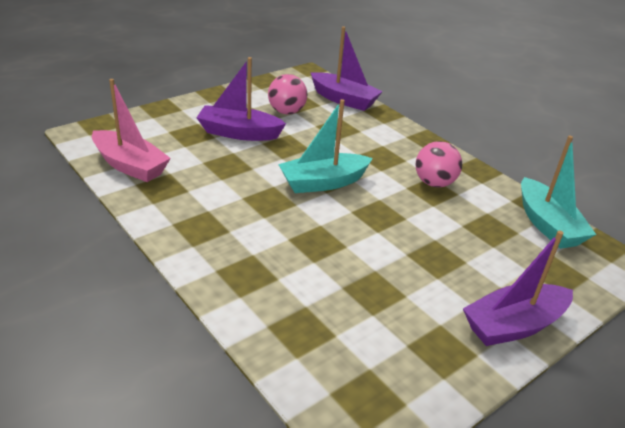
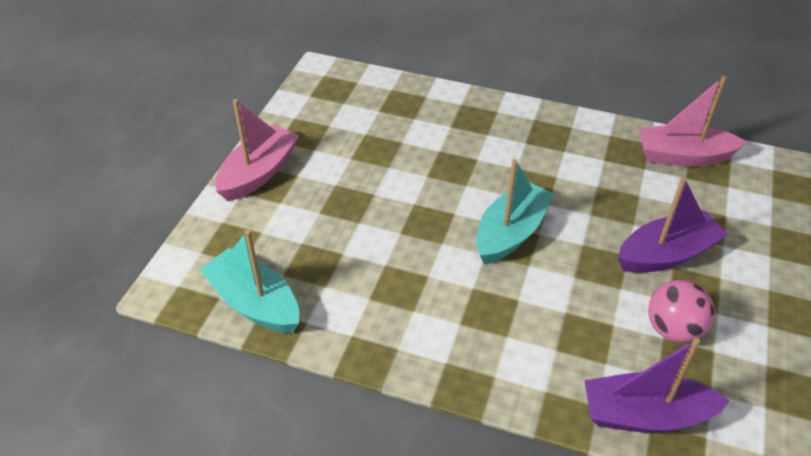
camera: 150 degrees right, 10 degrees up
pink ball [415,141,462,187] -> none
purple boat [463,231,573,346] -> pink boat [215,99,299,201]

